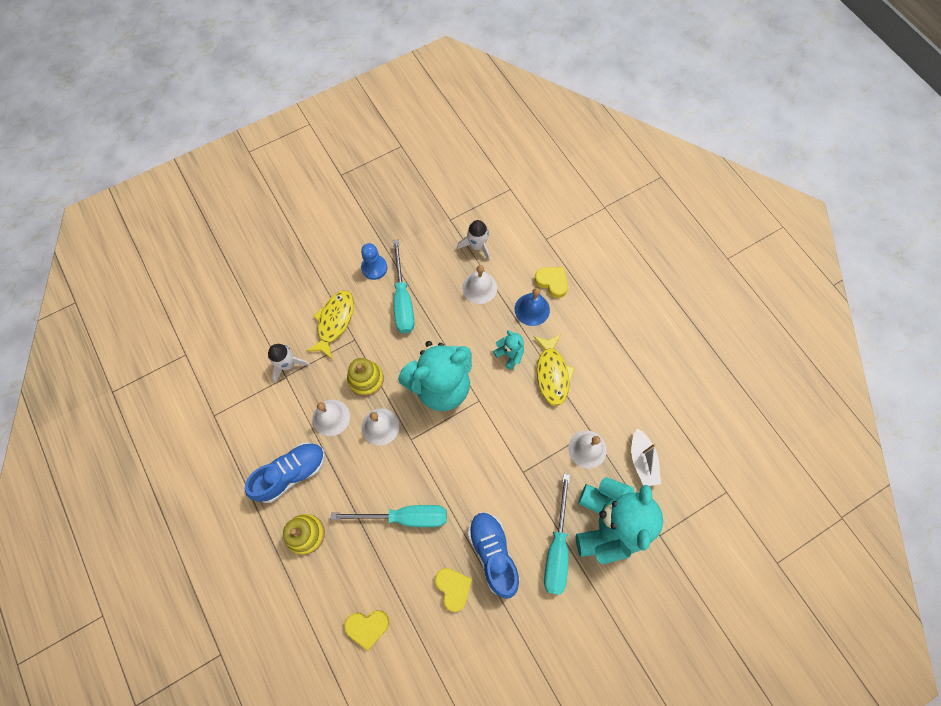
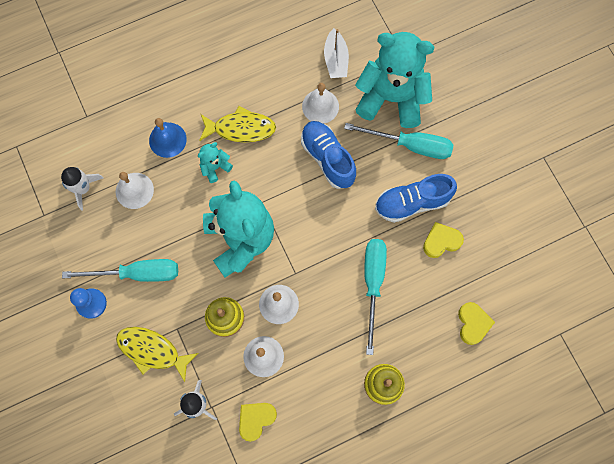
camera: 85 degrees left, 5 degrees up
blue shoe [245,442,325,503] -> blue shoe moved to [301,121,356,189]
yellow heart [534,267,568,298] -> yellow heart moved to [239,403,277,442]
white boat [631,428,661,486] -> white boat turned 90 degrees clockwise [324,28,349,78]

